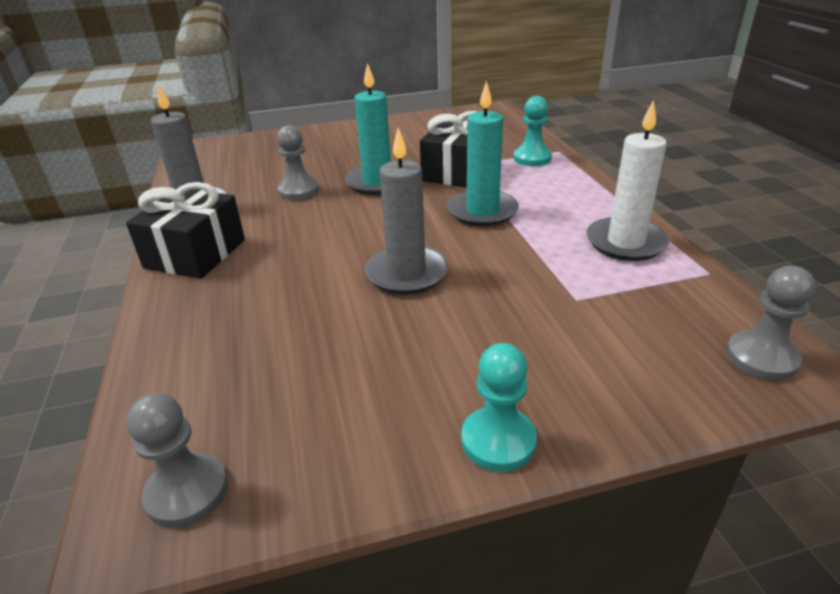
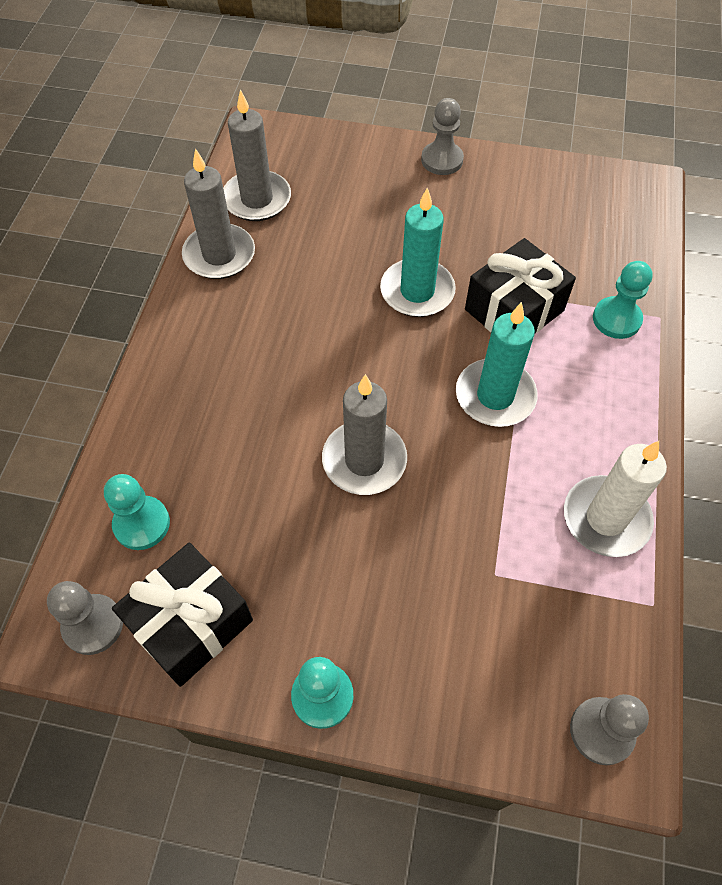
camera: 25 degrees right, 25 degrees up
black gift [126,182,245,279] -> black gift moved to [112,543,253,687]
grey pawn [277,125,319,200] -> grey pawn moved to [421,98,464,175]
none -> turquoise pawn [104,474,170,550]
none -> grey candle [223,89,291,221]

